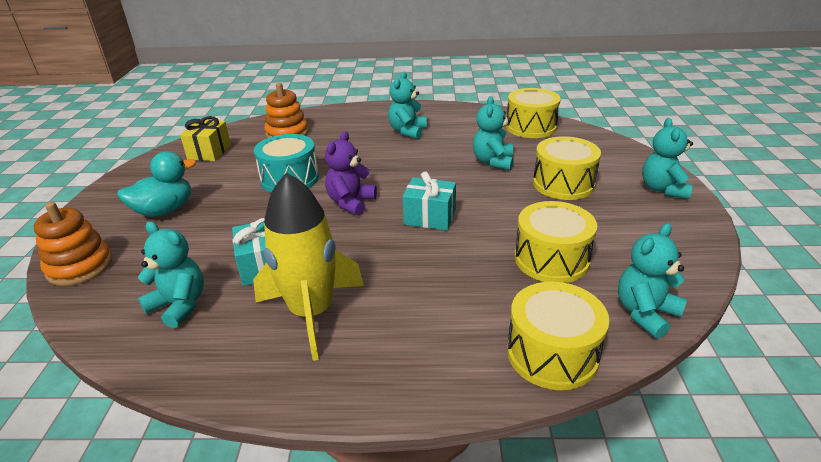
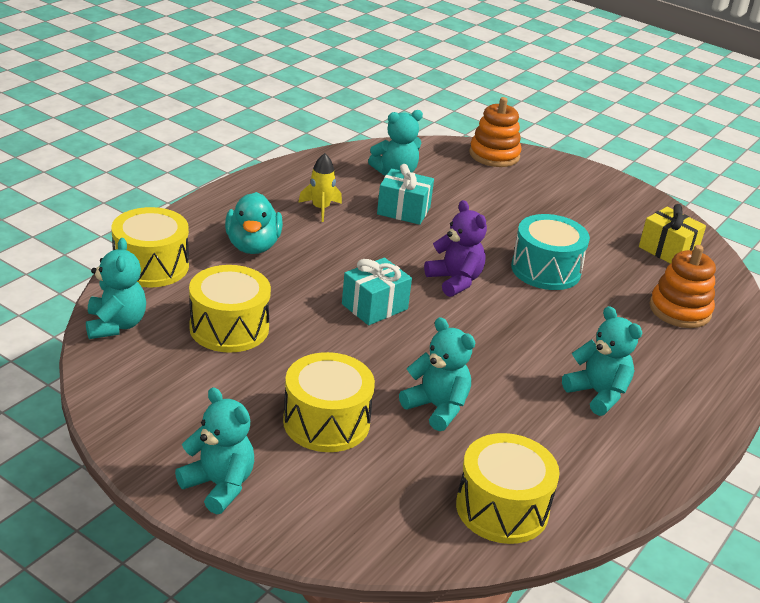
camera: 120 degrees right, 0 degrees up
turquoise duck [117,151,196,217] -> turquoise duck moved to [225,192,283,254]
yellow rocket [253,172,364,361] -> yellow rocket [298,153,342,222], size x0.48

